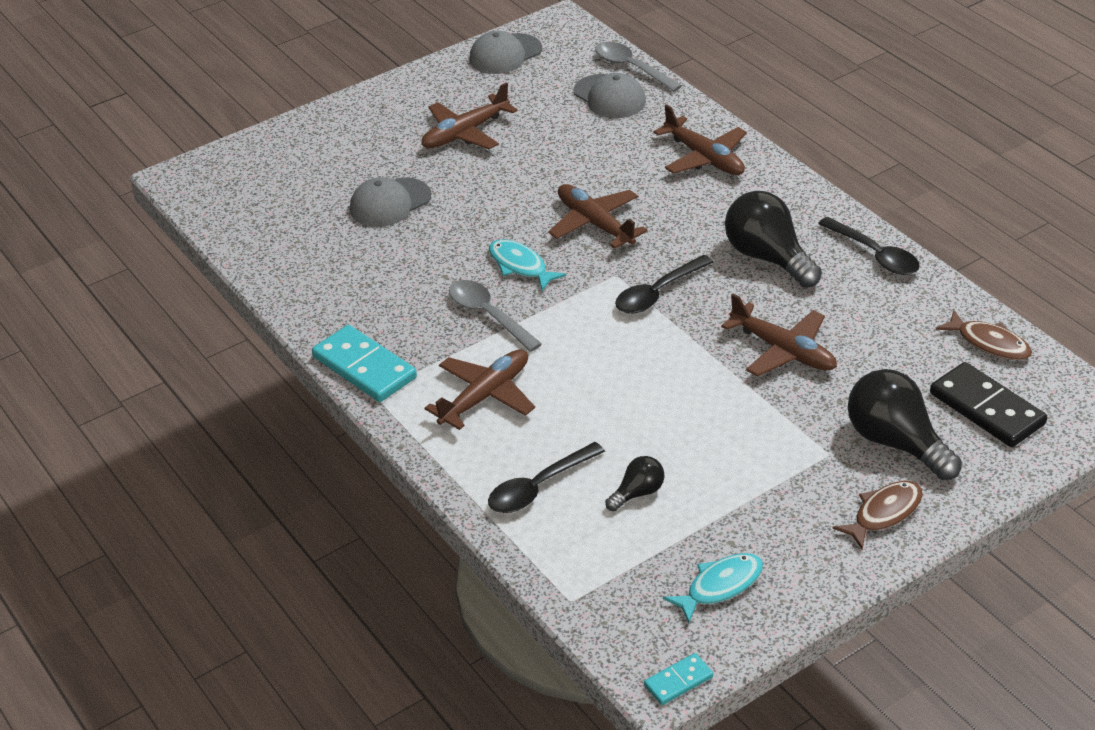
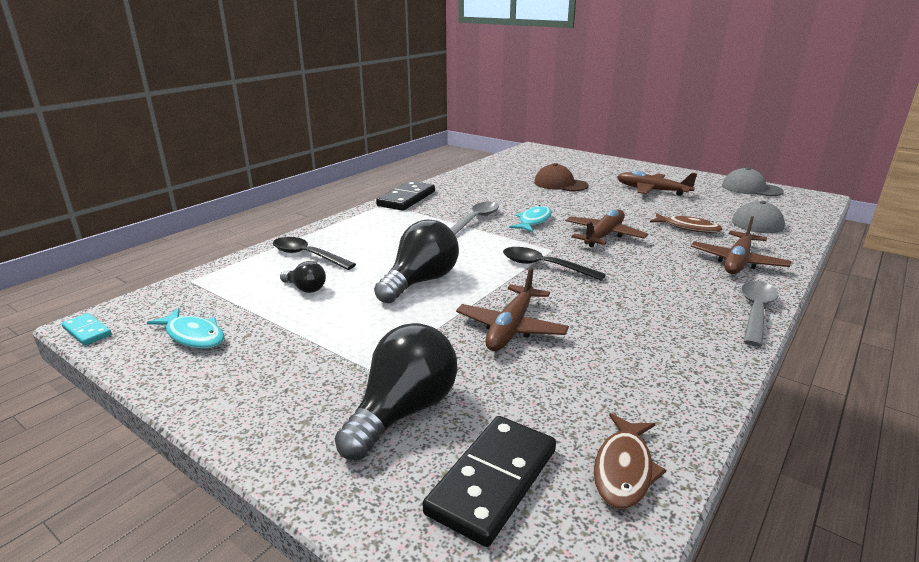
camera: 70 degrees right, 15 degrees down
turquoise domino [312,325,417,402] -> black domino [376,181,435,211]
grey cap [350,177,431,227] -> brown cap [534,163,589,191]
brown plane [425,349,535,430] -> none
grey spoon [595,42,682,92] -> grey spoon moved to [741,281,779,347]
black light bulb [725,191,822,288] -> black light bulb moved to [374,220,459,303]
black spoon [818,217,920,275] -> none
brown fish [832,481,923,549] -> brown fish moved to [650,213,723,233]

